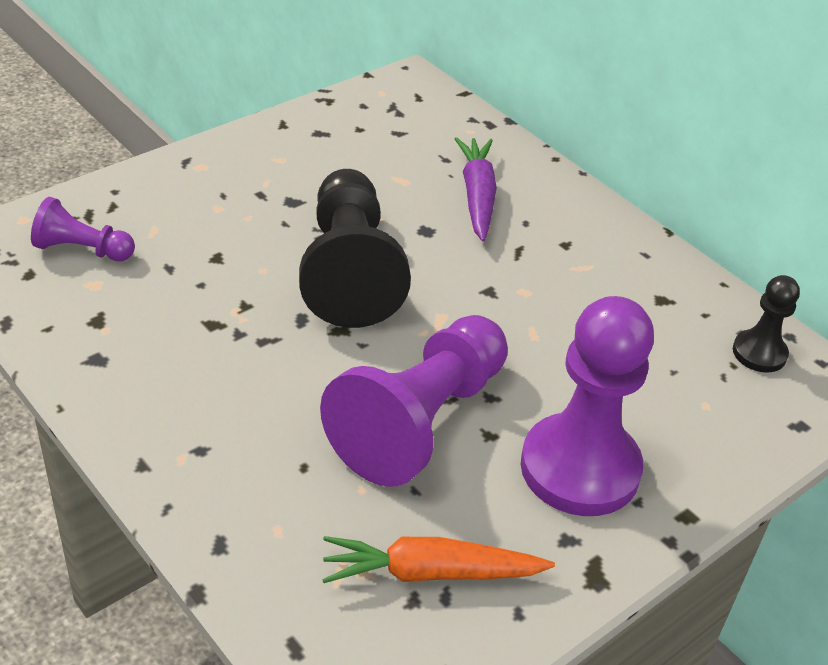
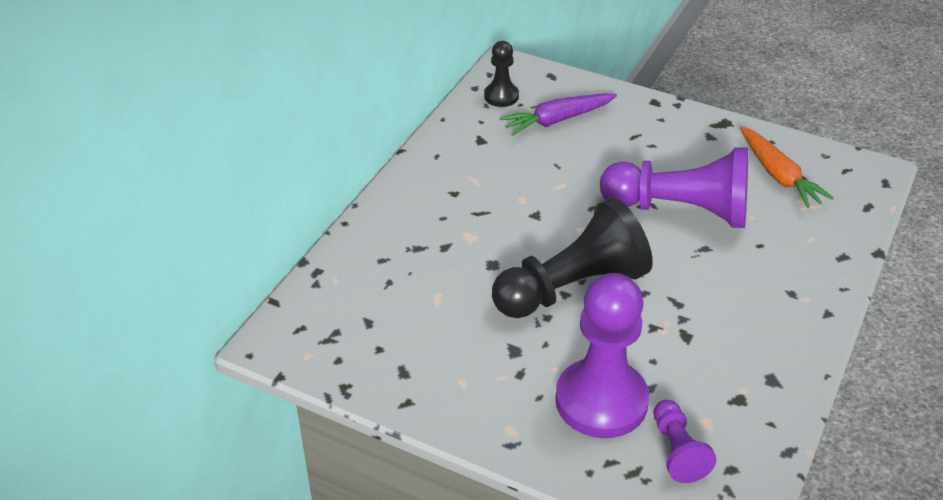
camera: 110 degrees left, 0 degrees up
purple carrot [454,137,497,242] -> purple carrot moved to [499,94,617,136]
purple pawn [521,296,654,516] -> purple pawn moved to [555,273,649,438]

